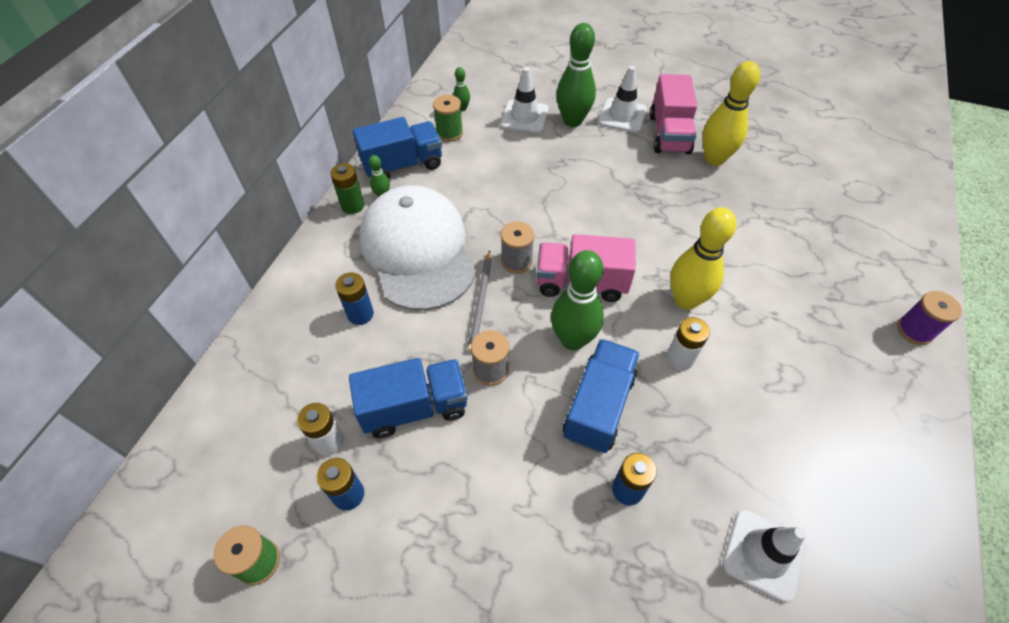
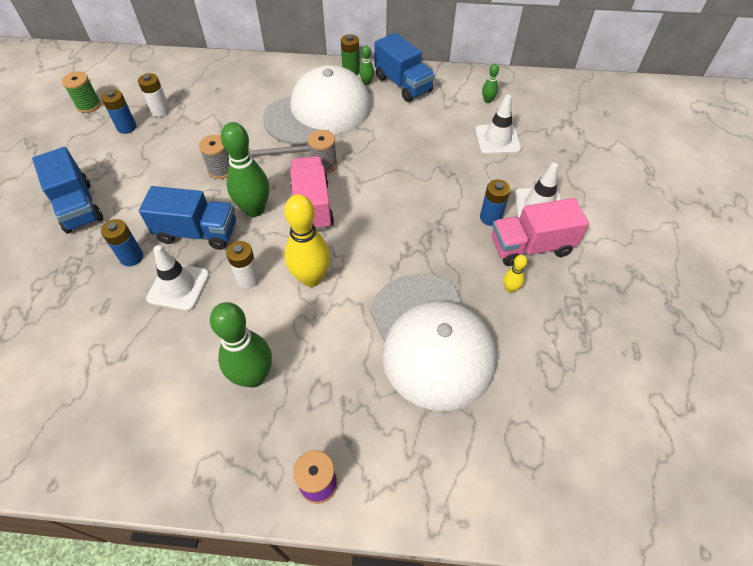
camera: 75 degrees right, 0 degrees up
blue battery [335,272,374,325] -> blue battery moved to [480,179,510,226]
blue truck [349,358,468,438] -> blue truck moved to [32,147,103,233]
green spool [433,95,463,142] -> none
green bowling pin [556,23,596,127] -> green bowling pin moved to [210,302,272,388]
yellow bowling pin [703,61,760,166] -> yellow bowling pin [503,255,527,293], size x0.46
white traffic cone [722,509,806,603] -> white traffic cone moved to [146,245,210,311]
none -> white cap [370,274,497,411]

